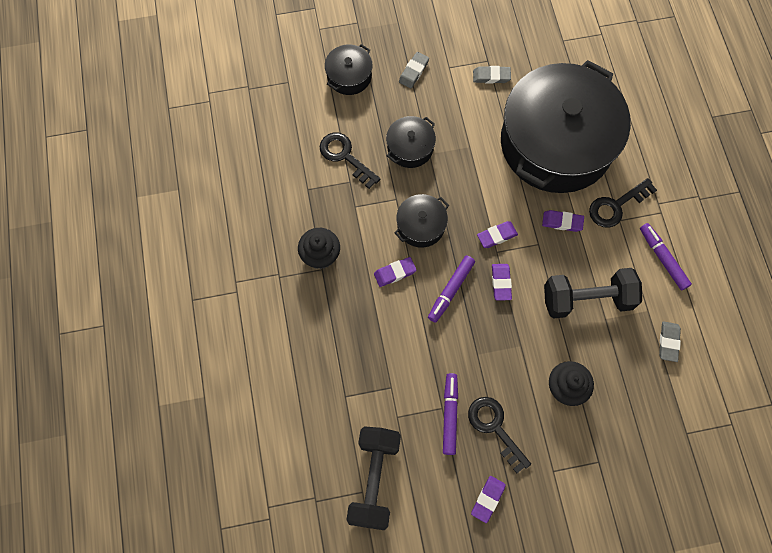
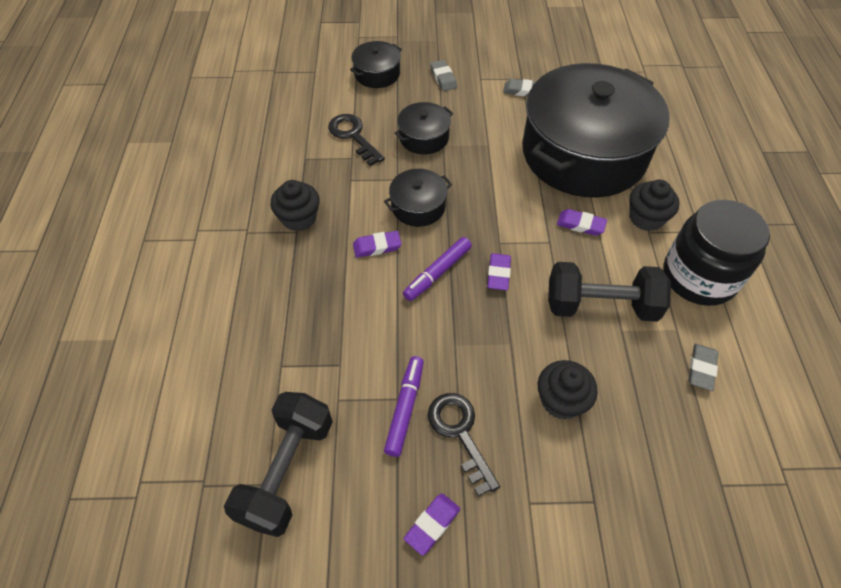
camera: 10 degrees right, 15 degrees down
grey eraser [399,52,429,88] -> grey eraser turned 60 degrees counterclockwise [430,60,457,91]
purple eraser [477,221,518,248] -> none
black key [589,178,657,228] -> black cupcake [629,180,680,231]
purple marker [640,223,692,290] -> black jar [663,200,770,306]

